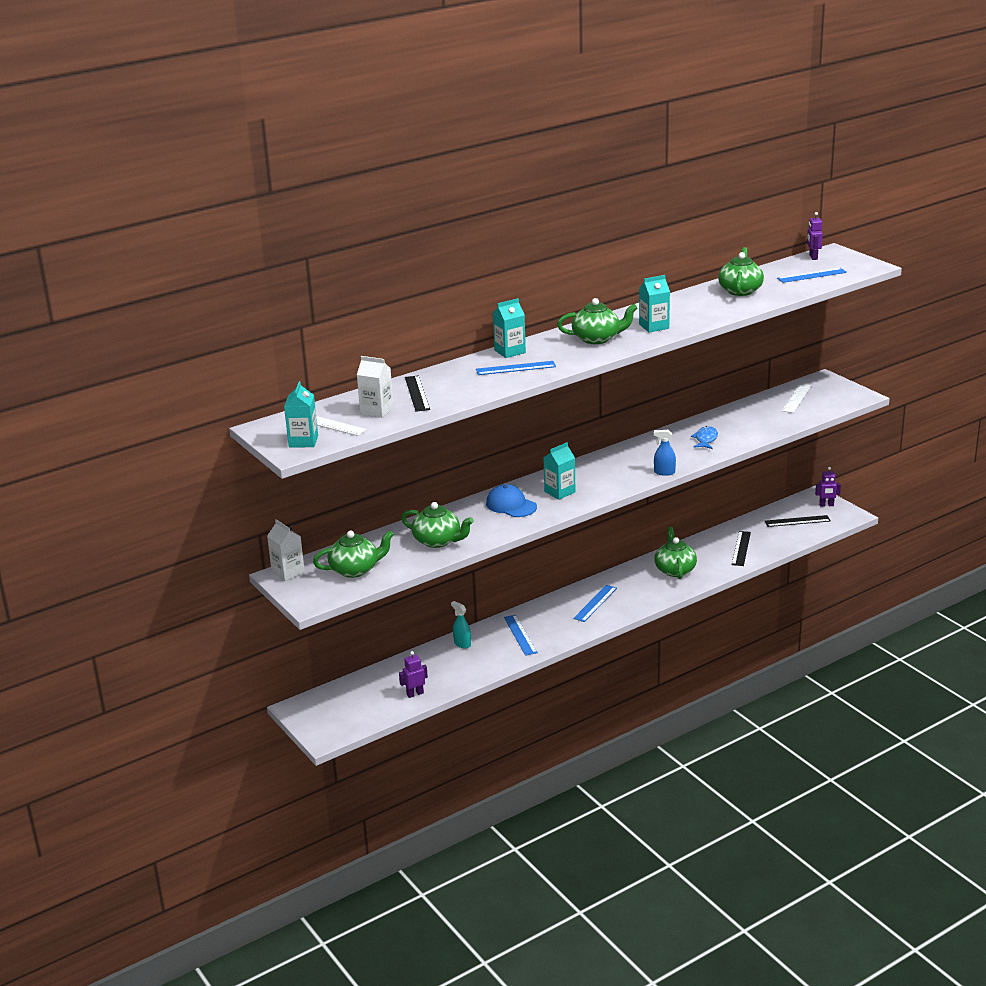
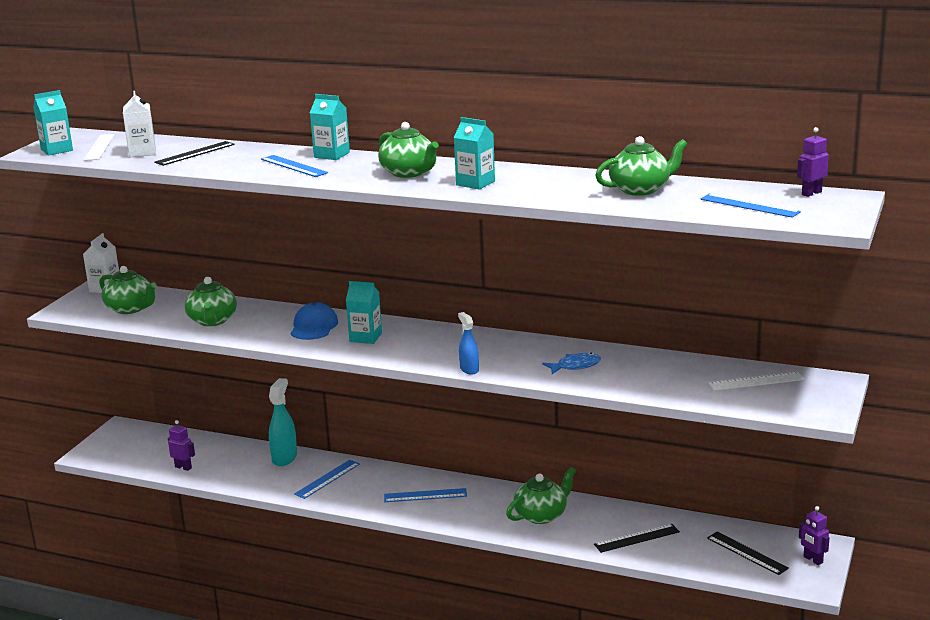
camera: 55 degrees right, 5 degrees down
turquoise spray bottle [451,601,471,649] -> turquoise spray bottle [269,378,297,466], size x1.62

